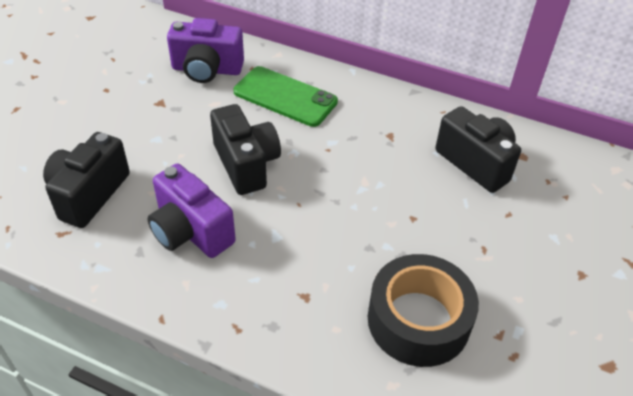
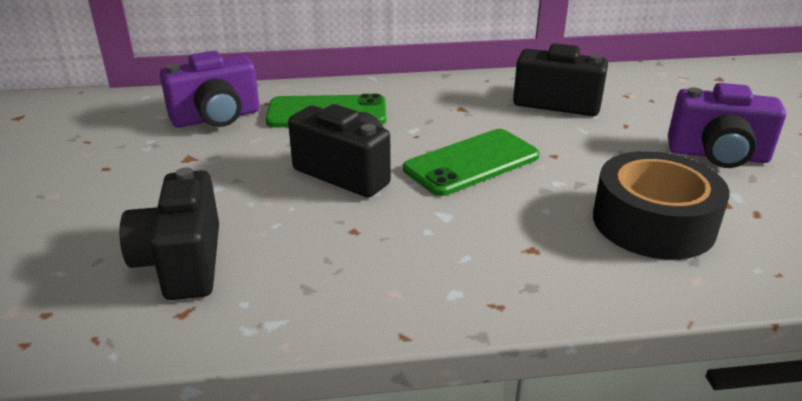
camera: 30 degrees left, 15 degrees down
purple camera [148,164,236,258] -> purple camera moved to [668,83,786,168]
none -> green phone [403,129,540,196]

